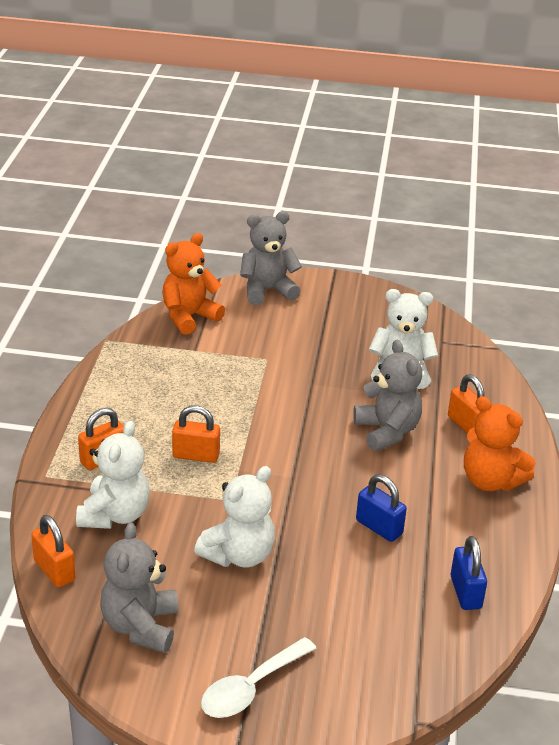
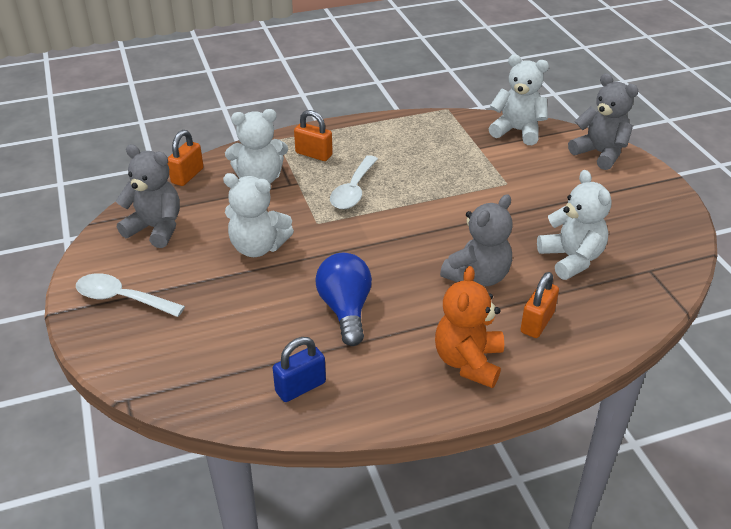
camera: 65 degrees right, 5 degrees up
grey teddy bear [100,522,179,653] -> grey teddy bear turned 45 degrees clockwise [116,145,180,248]
orange teddy bear [162,233,225,335] -> white teddy bear [488,55,549,145]
orange padlock [172,405,220,463] -> white spoon [330,155,378,209]
blue padlock [356,474,407,542] -> blue light bulb [315,253,372,346]

